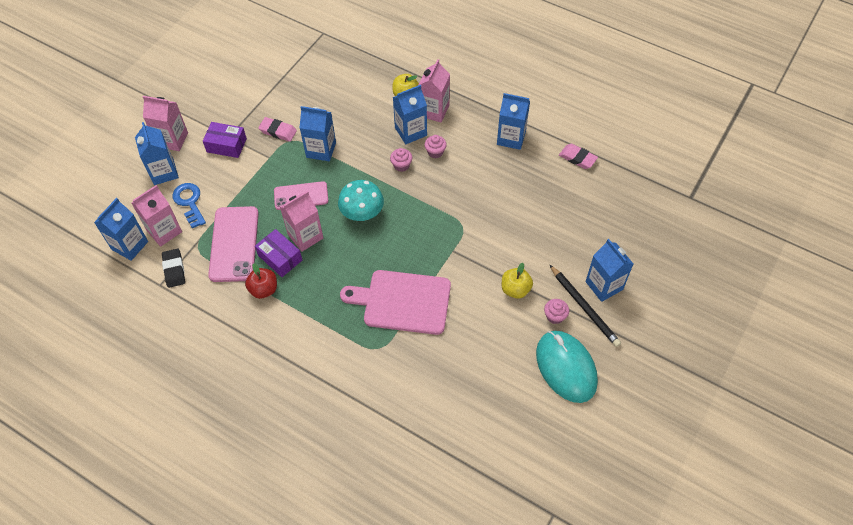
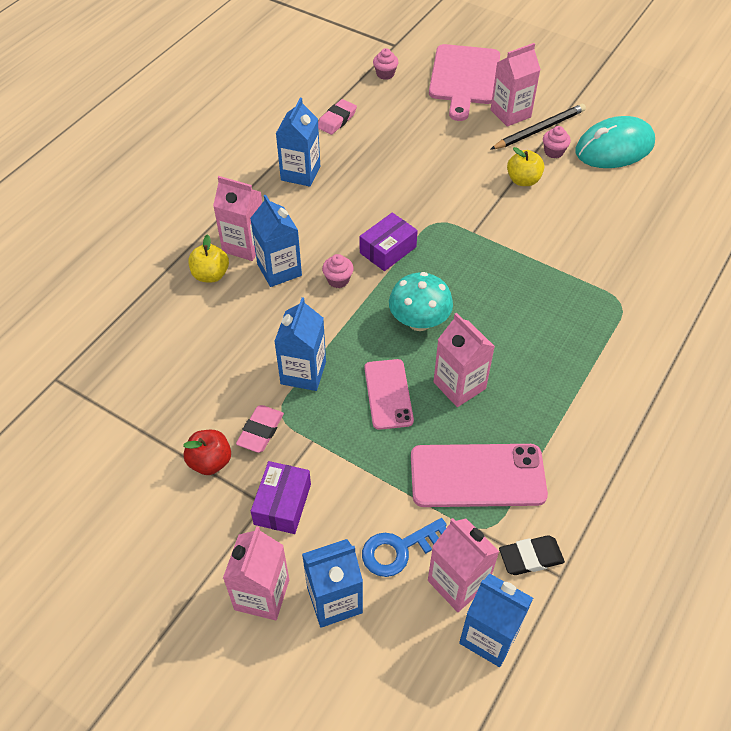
camera: 90 degrees left, 5 degrees down
red apple [245,263,277,299] -> red apple moved to [183,430,231,475]
purple box [255,229,302,277] -> purple box moved to [360,213,418,271]
pink cutting board [340,270,451,335] -> pink cutting board moved to [429,44,500,121]
pink cupcake [424,135,447,158] -> pink cupcake moved to [373,48,398,80]
blue carton [585,239,633,302] -> pink carton [491,43,541,127]

